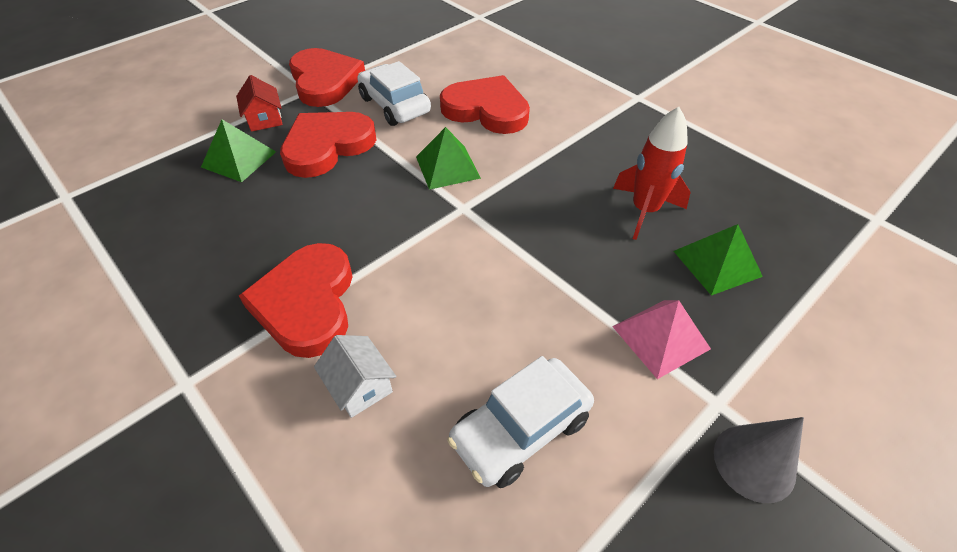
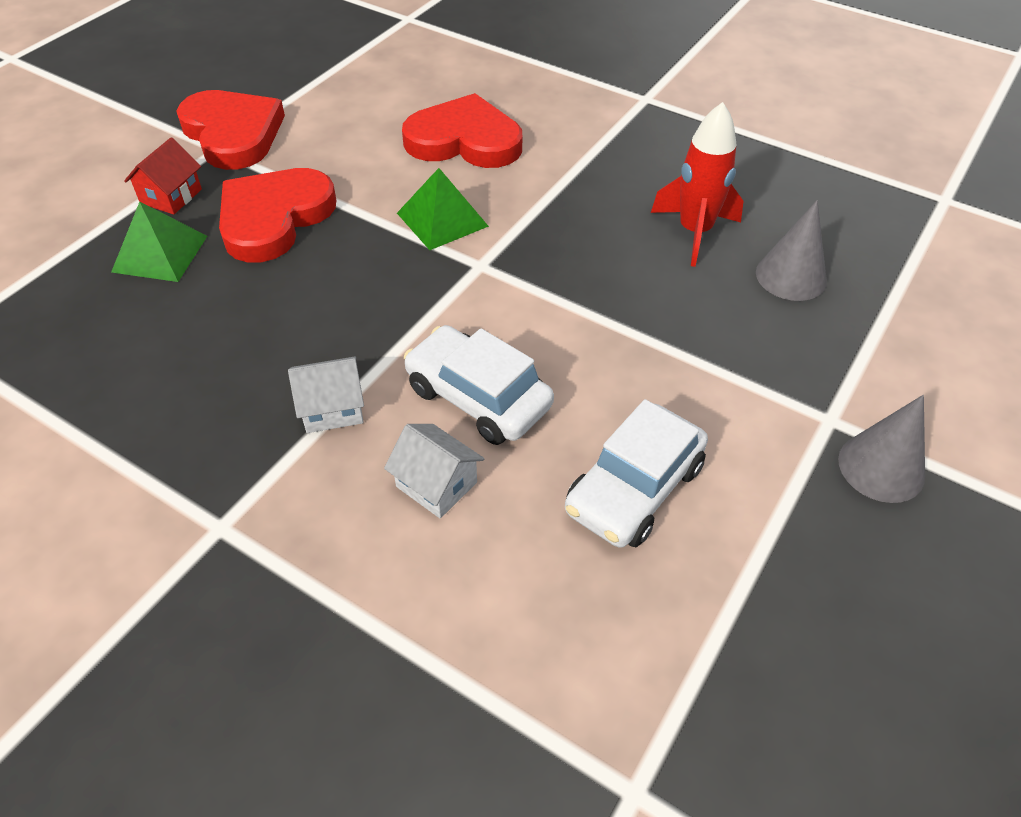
camera: 15 degrees left, 0 degrees up
red house [236,75,283,132] -> red house turned 60 degrees clockwise [124,138,202,215]
red heart [239,243,353,358] -> white house [288,357,364,433]
white car [357,61,431,126] -> white car moved to [404,325,554,445]
pink pyramid [612,300,711,379] -> none
green pyramid [674,224,763,296] -> grey cone [756,200,827,301]

